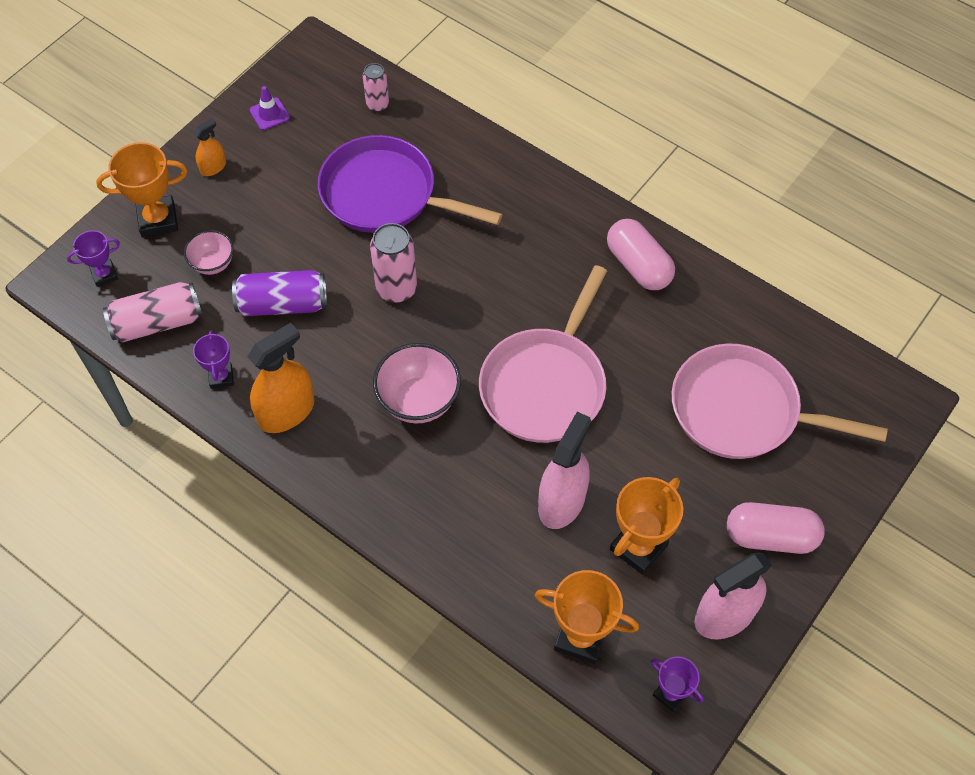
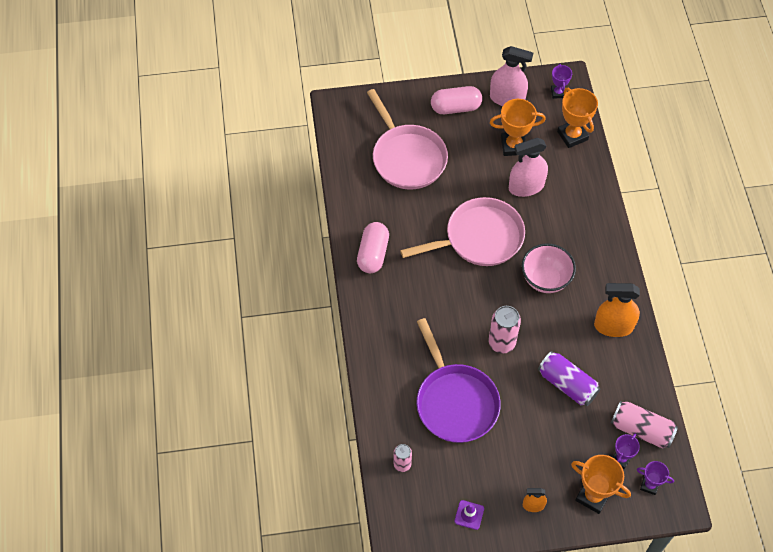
camera: 135 degrees left, 0 degrees up
pink bowl [184,230,233,275] -> none
purple trophy [193,330,234,389] -> purple trophy moved to [613,433,640,469]
pink capsule [727,502,825,554] -> pink capsule turned 60 degrees counterclockwise [431,86,482,114]

